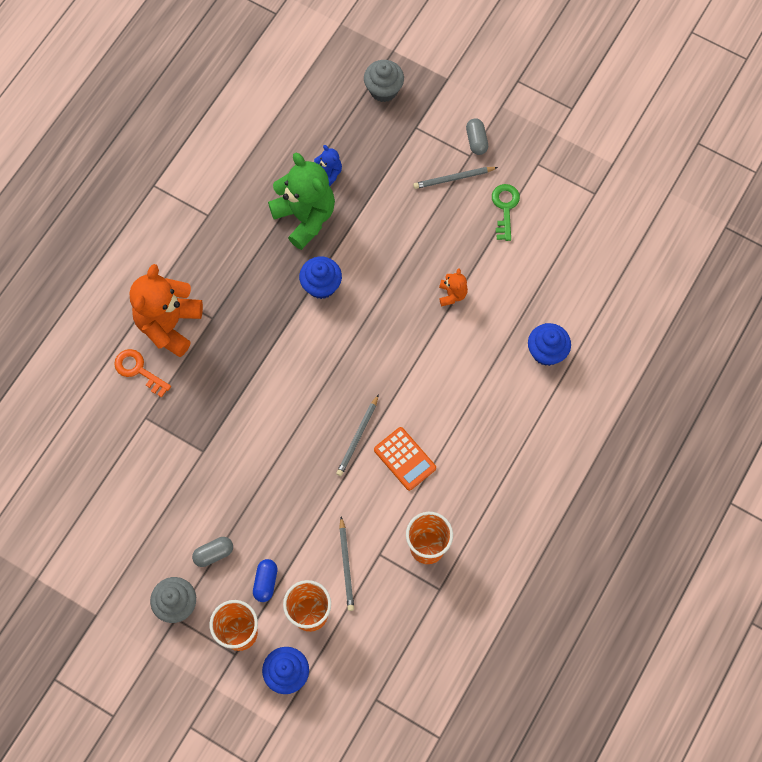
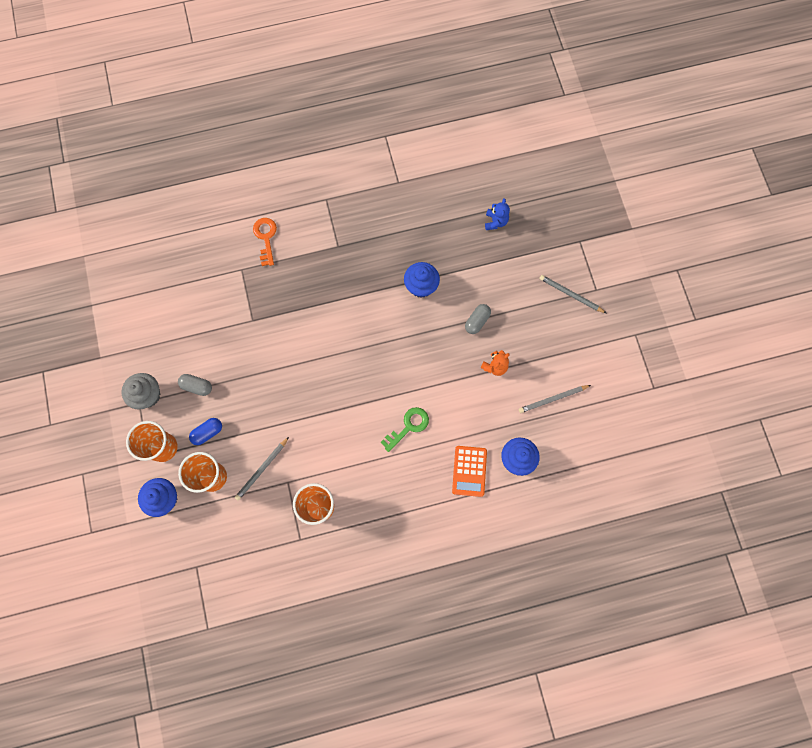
camera: 45 degrees right, 5 degrees up
orange teddy bear [129,264,203,357] -> none
green teddy bear [268,153,335,250] -> none
grey pencil [336,394,379,476] -> grey pencil moved to [519,385,591,413]
grey cupcake [364,60,404,102] -> none
orange calculator [374,427,436,491] -> orange calculator moved to [452,446,487,497]
grey capsule [466,118,488,155] -> grey capsule moved to [465,304,491,334]
green key [492,184,520,241] -> green key moved to [380,407,429,452]

